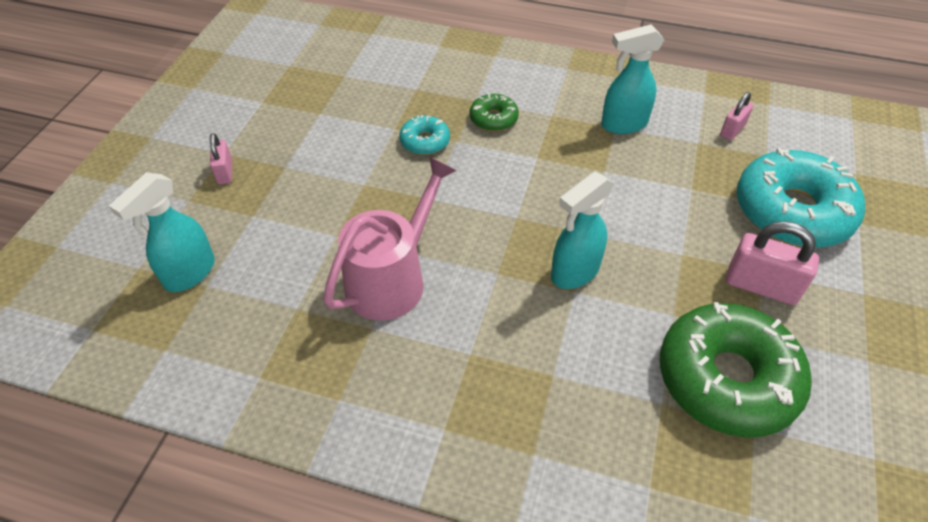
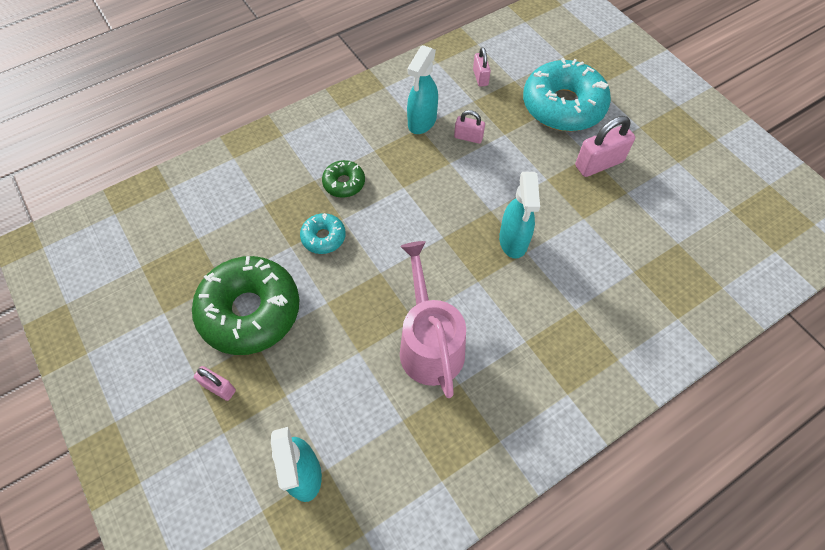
camera: 50 degrees left, 10 degrees up
green donut [660,302,812,438] -> green donut moved to [192,256,300,355]
none -> pink padlock [454,110,485,144]

